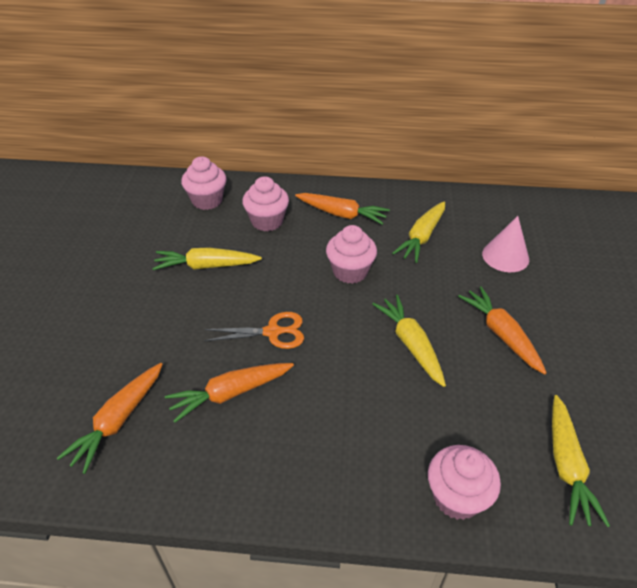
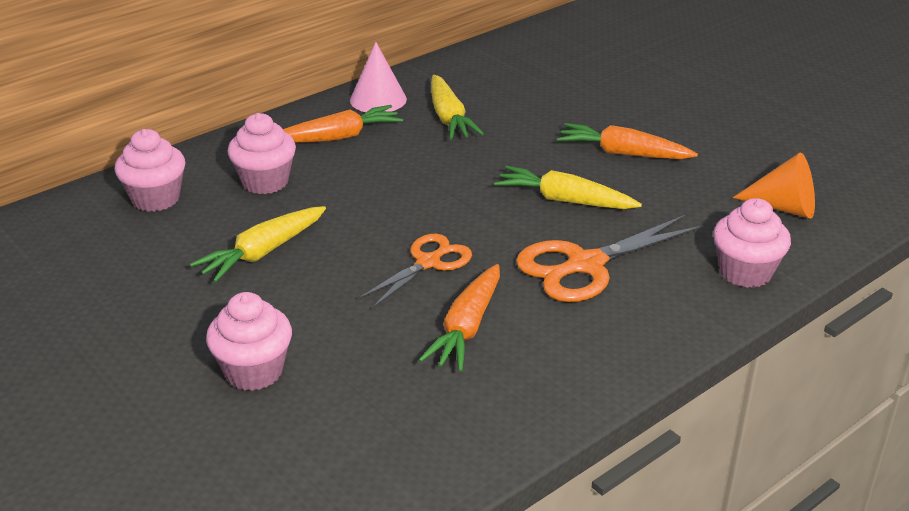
camera: 45 degrees left, 10 degrees down
orange carrot [57,363,163,474] -> none
pink cupcake [326,225,377,284] -> pink cupcake moved to [206,292,292,391]
pink cone [482,216,529,272] -> pink cone moved to [350,42,407,112]
yellow carrot [552,395,610,527] -> orange cone [733,153,815,219]
none -> orange scissors [516,215,704,302]

